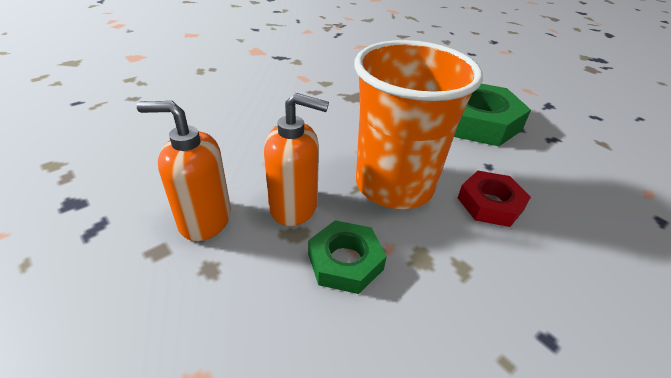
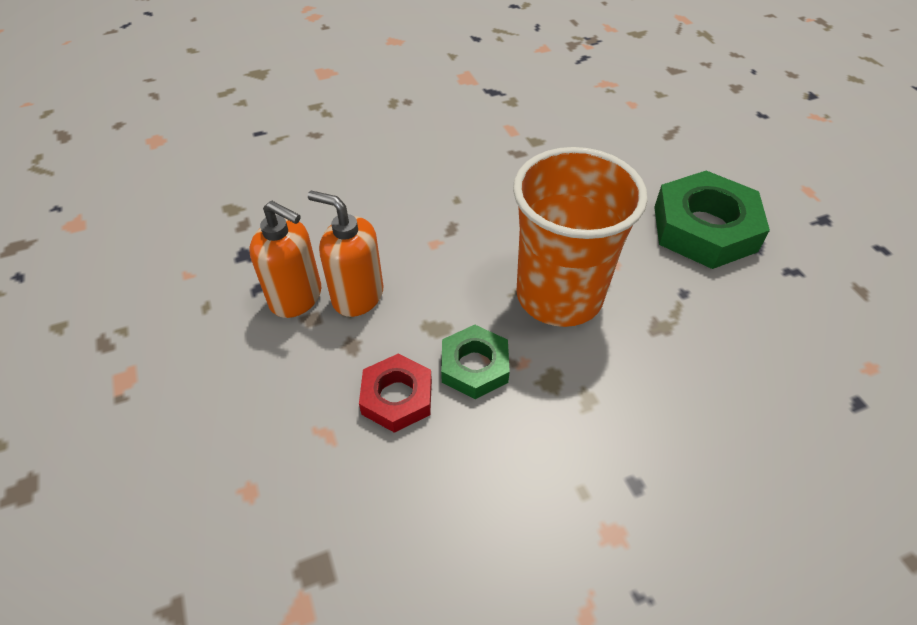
camera: 20 degrees right, 10 degrees up
orange soap dispenser [264,93,329,226] -> orange soap dispenser moved to [249,201,321,318]
red nut [458,171,531,227] -> red nut moved to [359,354,432,433]

